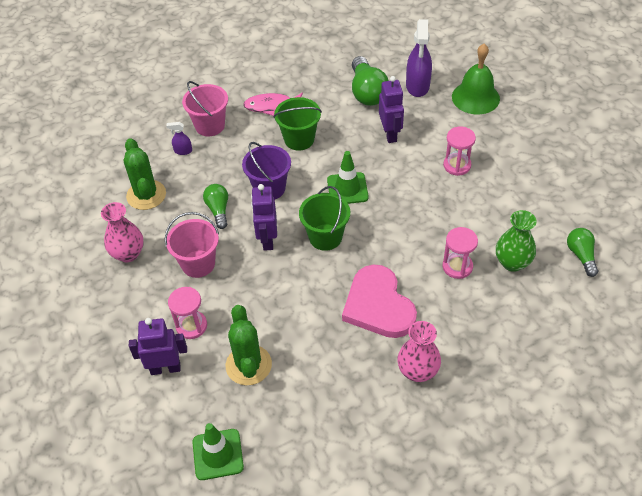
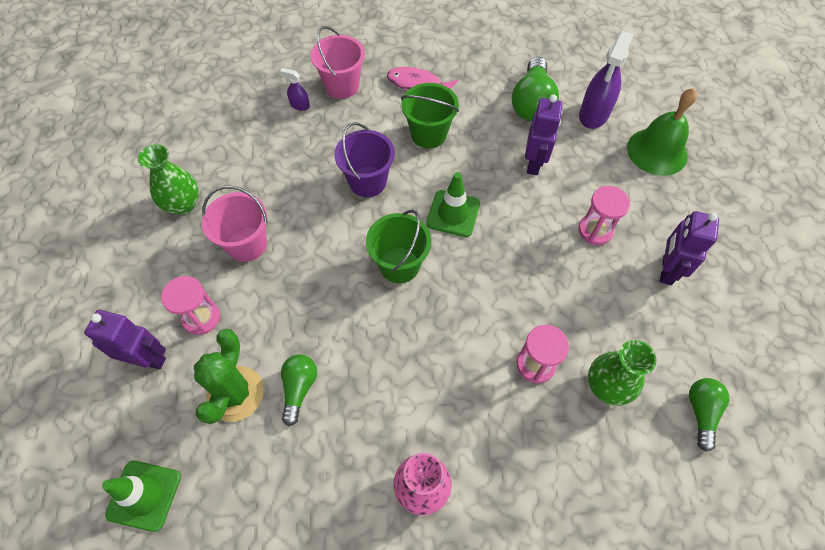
camera: 20 degrees right, 10 degrees up
pink vase [101,202,144,262] -> green vase [138,144,199,215]
green cactus [124,138,166,210] -> none
green light bulb [203,184,228,229] -> green light bulb moved to [281,354,317,426]
purple robot [251,184,277,251] -> purple robot moved to [660,211,719,285]
pink heart [342,264,417,338] -> none

